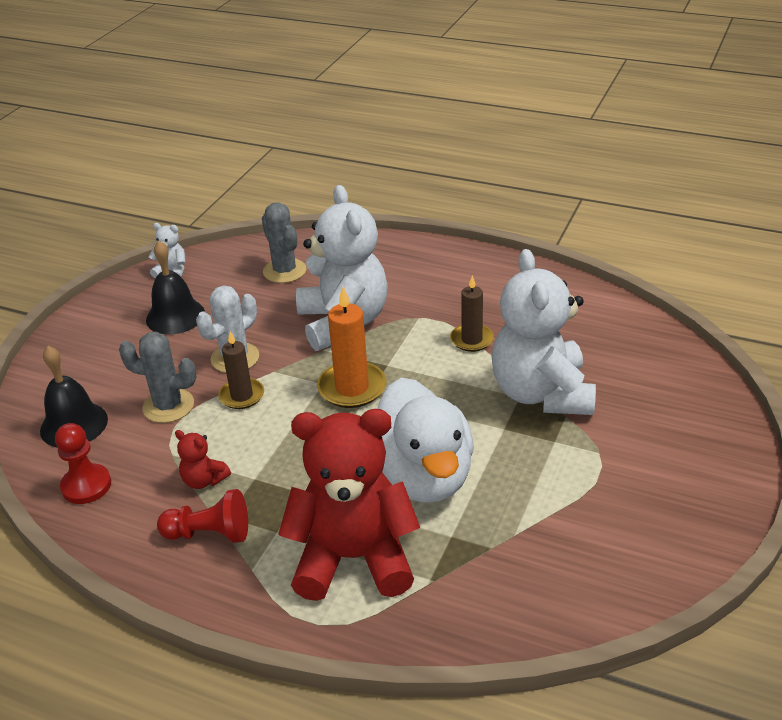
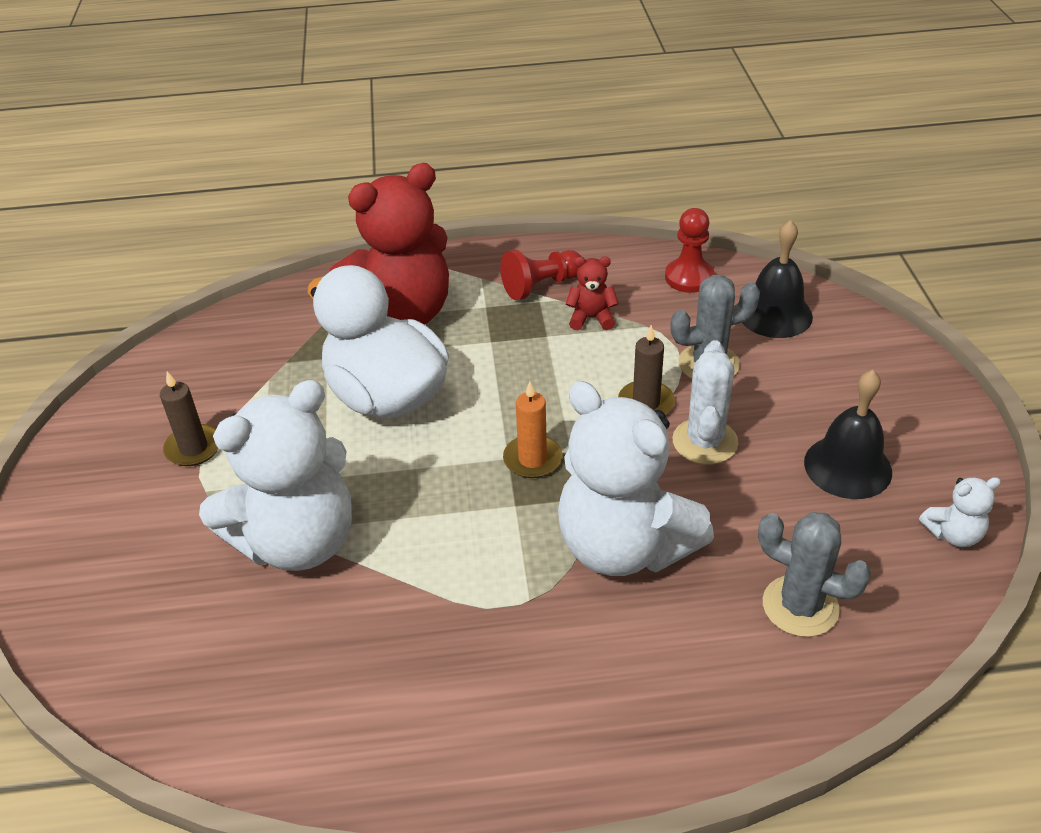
camera: 150 degrees right, 5 degrees up
orange candle [317,287,387,408] -> orange candle [503,381,562,478], size x0.66
brown candle [450,275,494,352] -> brown candle moved to [160,371,218,466]
white teddy bear [492,249,596,415] -> white teddy bear turned 90 degrees clockwise [199,380,352,571]

